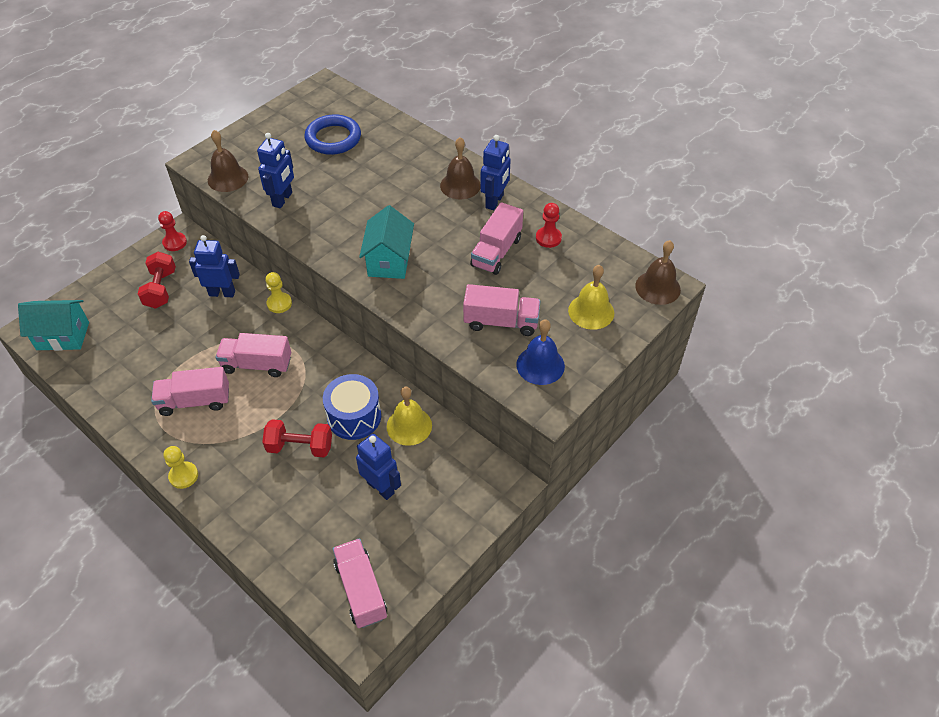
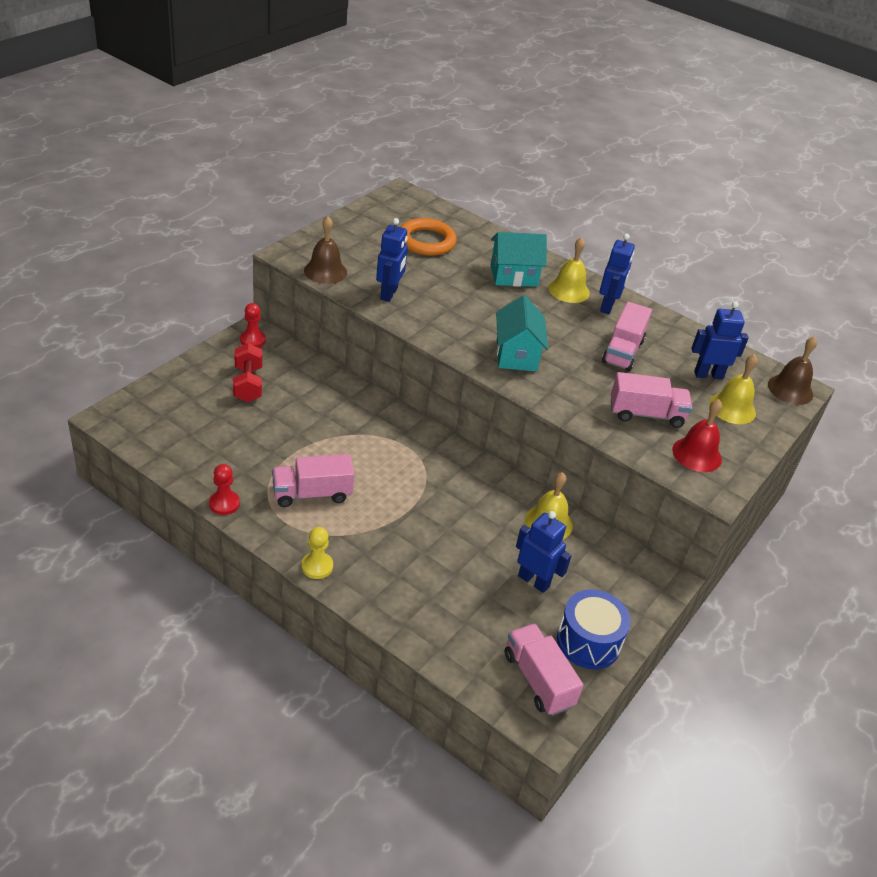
camera: 10 degrees left, 10 degrees down
turquoise house [18,300,89,351] -> turquoise house moved to [491,232,547,287]
blue robot [189,235,240,297] -> blue robot moved to [691,301,749,380]
pink truck [215,333,291,377] -> none
red dumbbell [262,419,332,457] -> none
yellow pawn [266,272,292,313] -> none
blue ring [305,114,361,155] -> orange ring [401,218,456,256]
blue drum [323,374,381,440] -> blue drum moved to [557,589,631,669]
brown bell [440,137,480,199] -> yellow bell [548,237,590,303]
blue bell [516,319,565,385] -> red bell [672,399,722,472]
red pawn [536,203,562,248] -> red pawn moved to [209,464,240,515]

